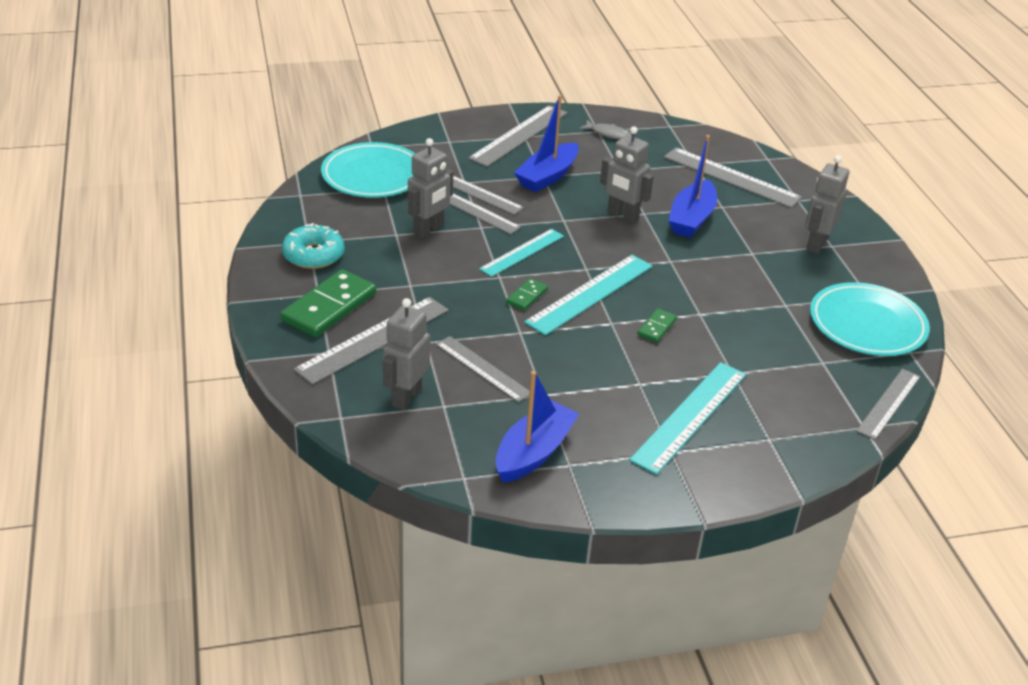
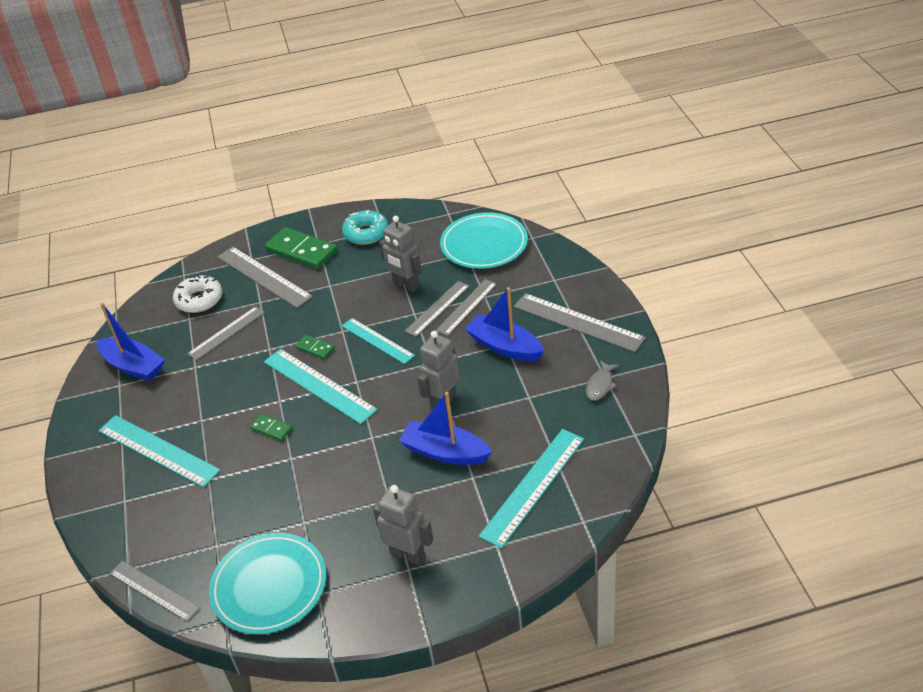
camera: 95 degrees right, 5 degrees up
grey robot [383,298,430,410] -> white donut [173,274,222,313]
grey ruler [664,148,802,208] -> turquoise ruler [479,429,584,548]

